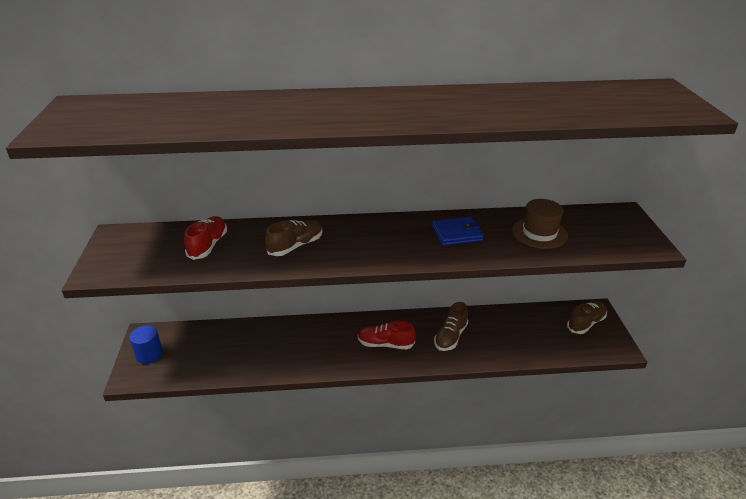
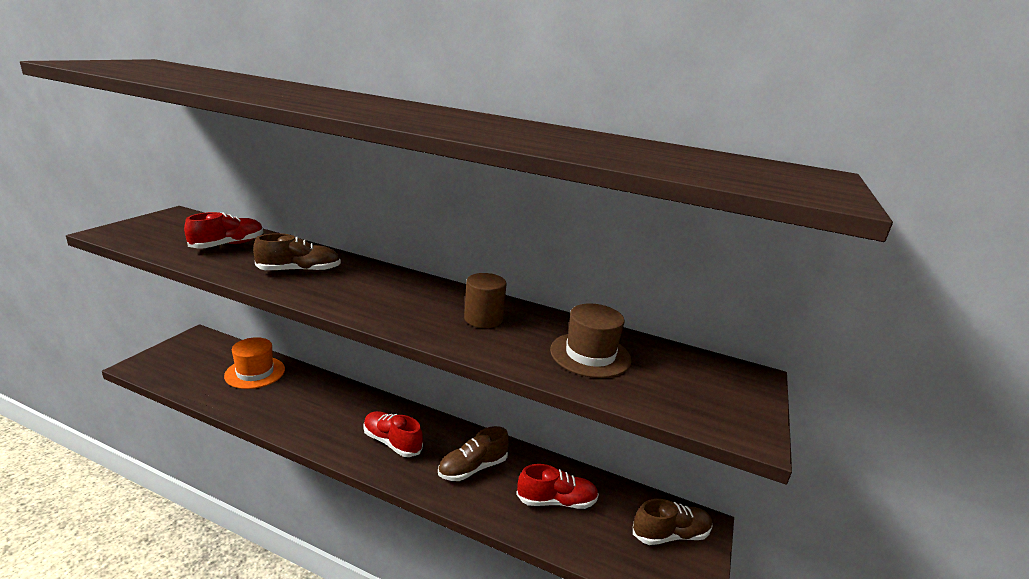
camera: 25 degrees right, 10 degrees down
blue cylinder [129,325,163,364] -> none
blue wallet [432,217,484,246] -> brown cylinder [464,273,506,328]
none -> orange hat [224,337,285,389]
none -> red shoe [516,464,599,509]

